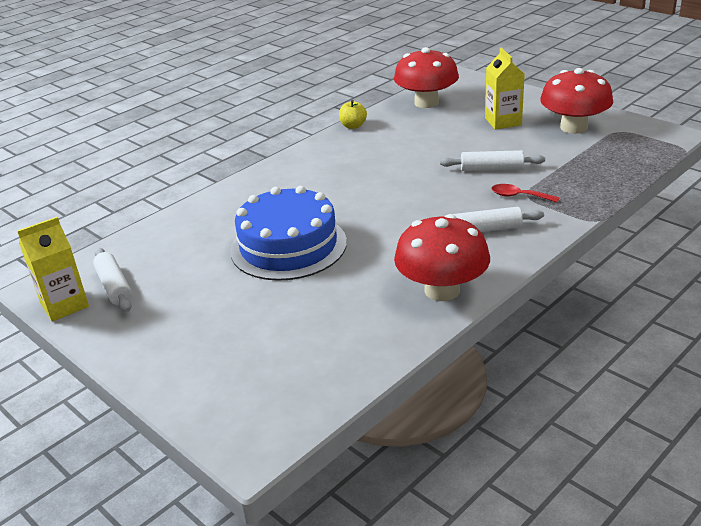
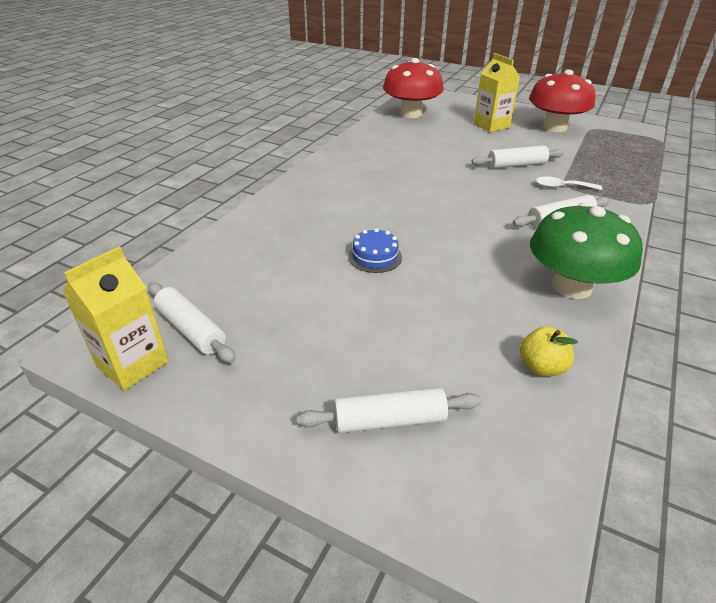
camera: 20 degrees left, 5 degrees up
blue cake [230,186,347,281] -> blue cake [348,228,402,273], size x0.42
yellow apple [339,100,367,129] -> yellow apple moved to [520,326,578,376]
red mushroom [394,214,490,301] -> green mushroom [530,202,643,299]
red spoon [491,184,560,203] -> white spoon [536,177,602,190]
none -> white rolling pin [297,387,482,433]

